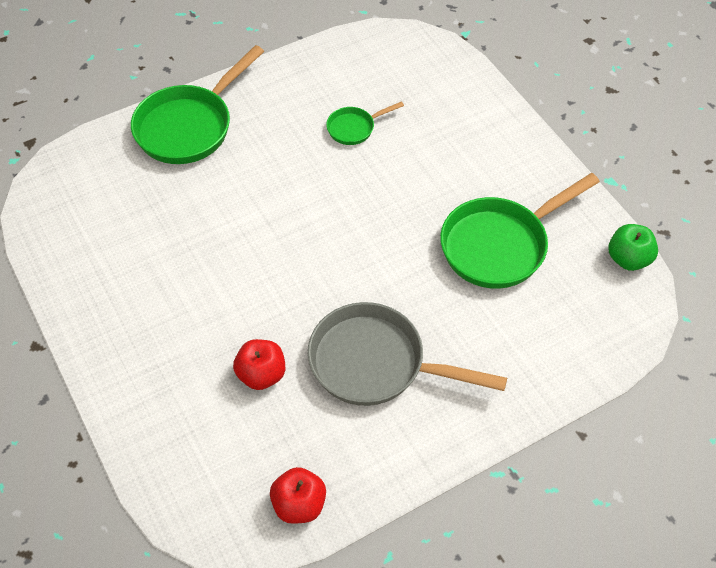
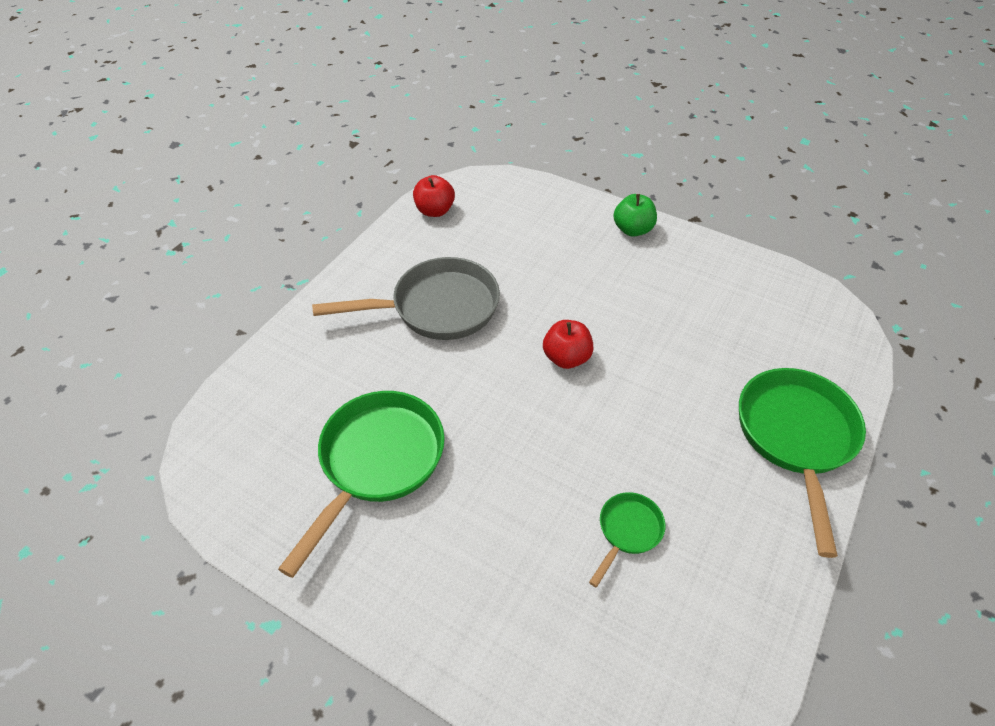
camera: 150 degrees right, 5 degrees down
red apple [233,339,285,390] -> red apple moved to [543,320,594,369]
green apple [608,224,658,271] -> green apple moved to [613,194,657,237]

